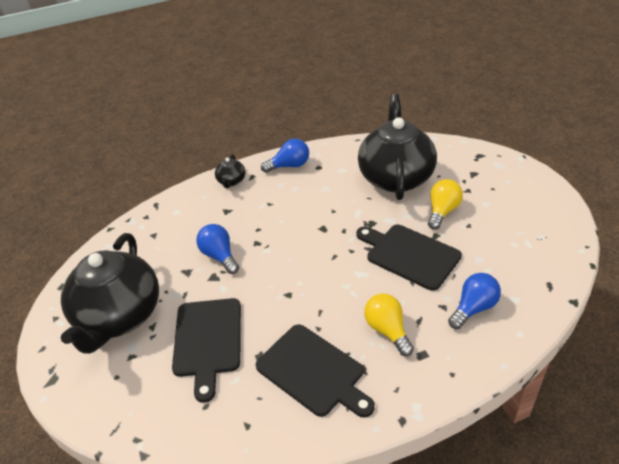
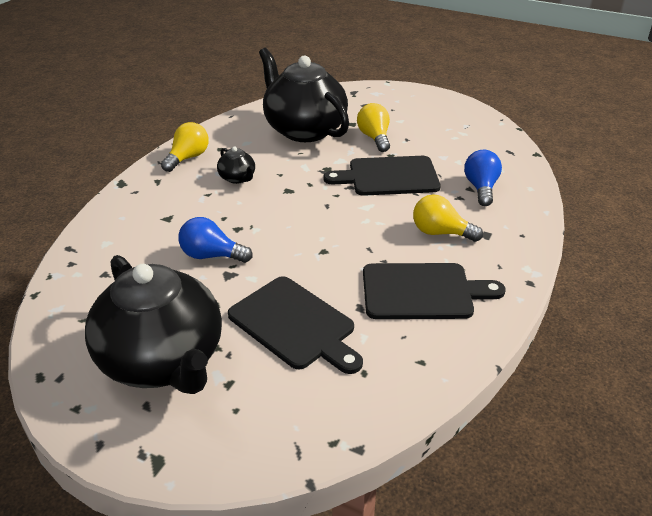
camera: 45 degrees left, 5 degrees down
black teapot [215,154,246,188] -> black teapot moved to [217,146,255,184]
blue light bulb [261,139,309,173] -> yellow light bulb [161,122,209,172]

